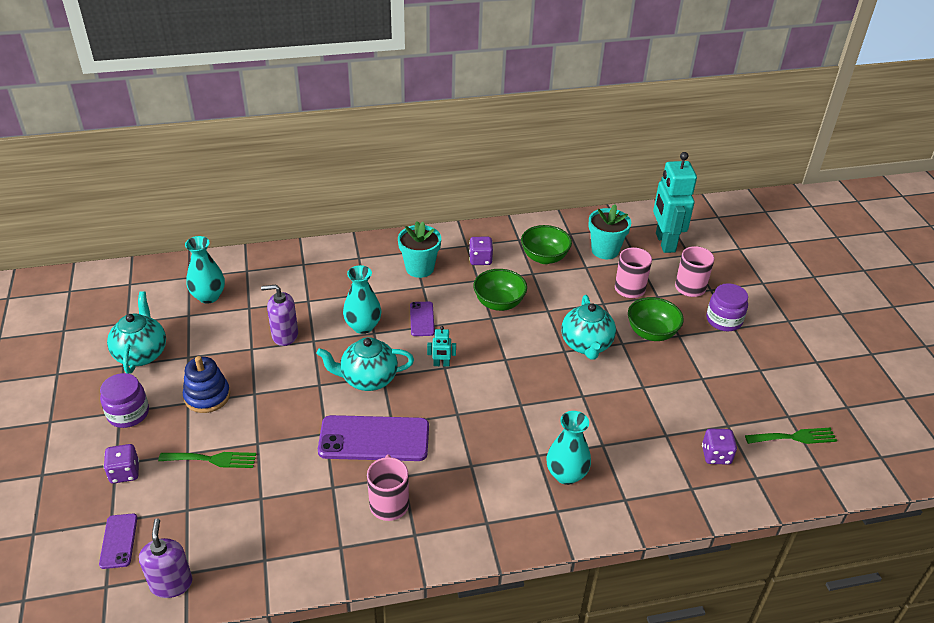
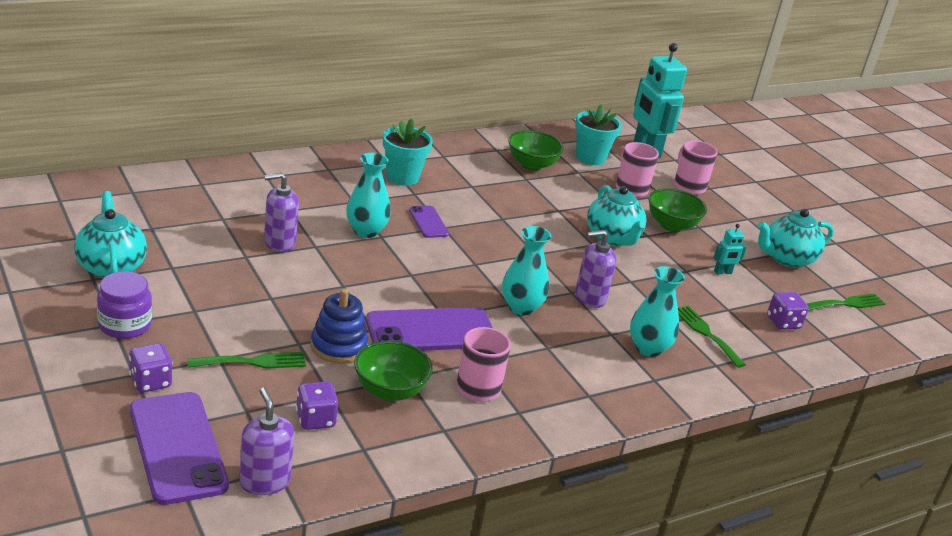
camera: 20 degrees left, 10 degrees down
purple phone [99,514,137,569] -> purple phone [130,392,229,505], size x1.97
blue stacking toy [183,356,230,413] -> blue stacking toy moved to [311,288,368,364]
turquoise vase [185,236,225,304] -> turquoise vase moved to [502,226,551,315]
turquoise teapot [317,337,414,391] -> turquoise teapot moved to [758,209,834,268]
turquoise robot [427,326,456,367] -> turquoise robot moved to [714,224,747,274]
purple dice [469,237,493,265] -> purple dice moved to [296,382,338,430]
green bowl [473,269,527,311] -> green bowl moved to [354,341,433,401]
purple jar [706,283,748,331] -> none
none -> purple soap dispenser [575,230,617,308]
none -> green fork [678,306,746,368]

